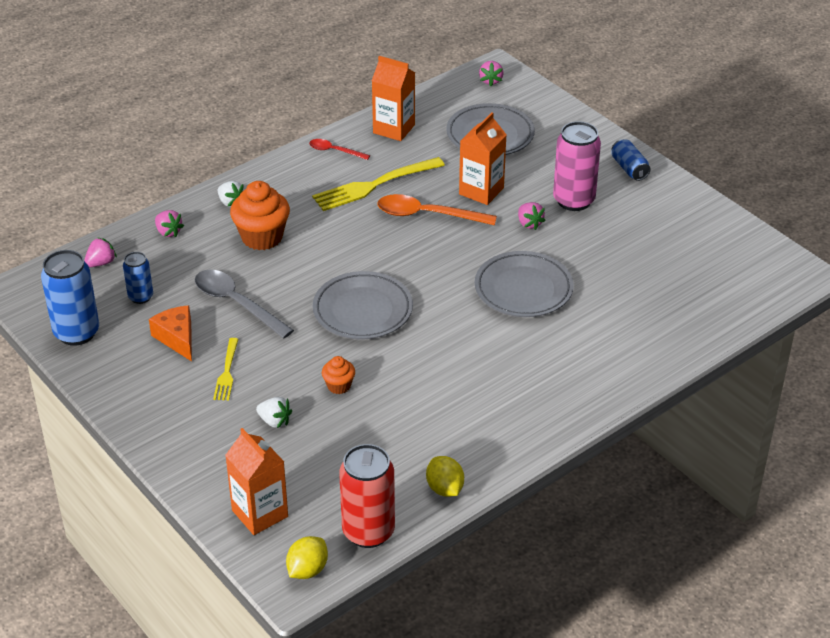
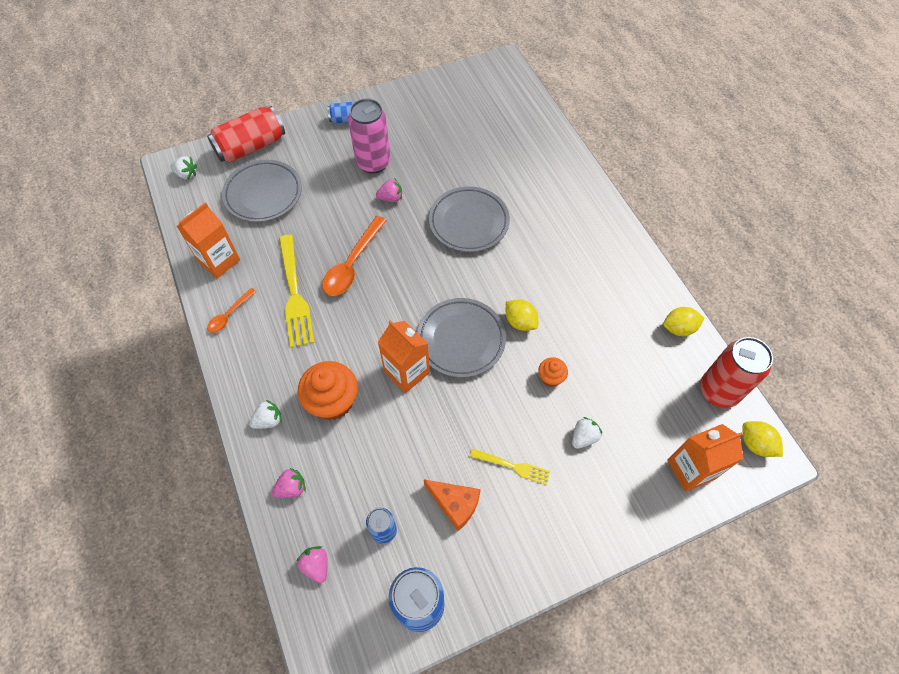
camera: 75 degrees left, 20 degrees up
orange cheese [149,305,192,361] -> orange cheese turned 135 degrees counterclockwise [424,479,481,531]
grey spoon [195,270,294,339] -> none
red spoon [309,139,370,160] -> orange spoon [207,288,257,333]
orange carton [459,113,507,205] -> orange carton moved to [378,321,430,393]
pink strawberry [479,61,504,86] -> white strawberry [170,156,197,179]
none -> red can [207,106,285,163]
none -> yellow lemon [506,299,538,331]

